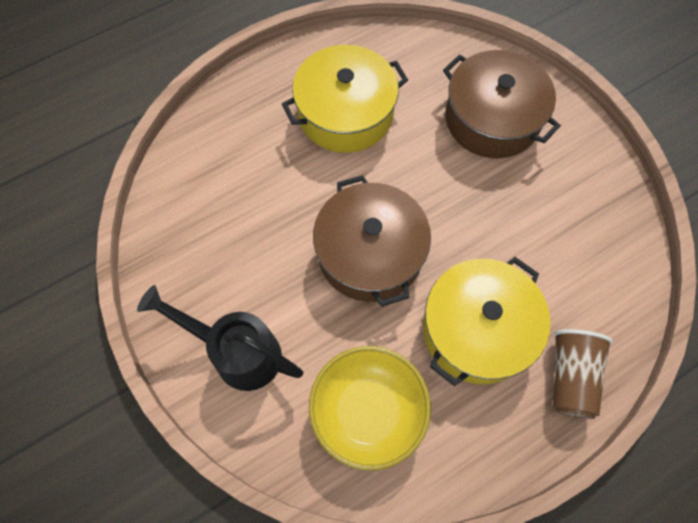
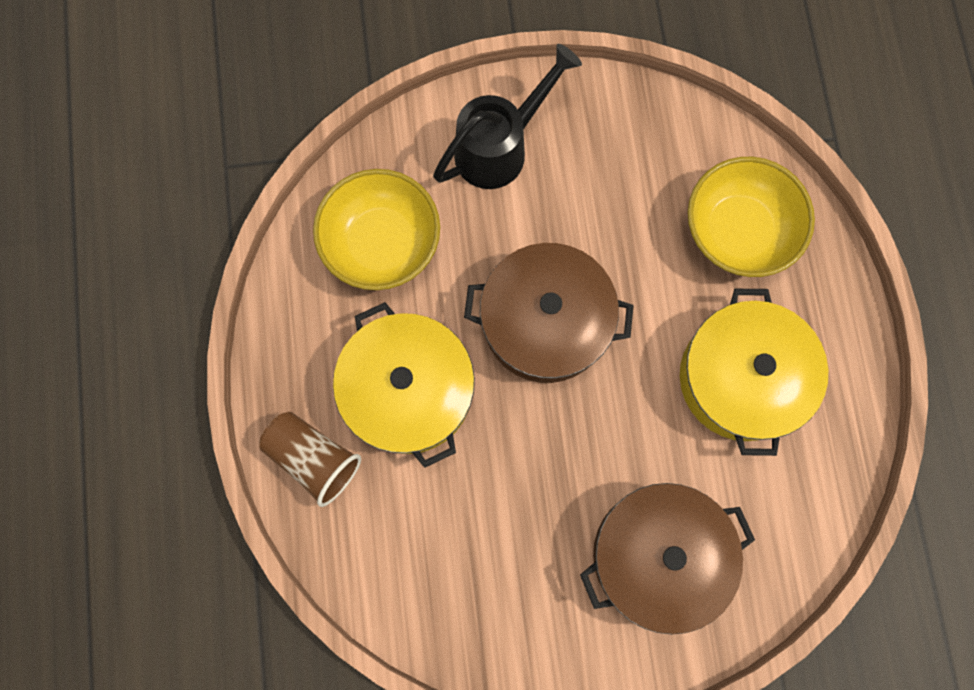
camera: 115 degrees right, 10 degrees up
none -> yellow bowl [688,157,815,277]

